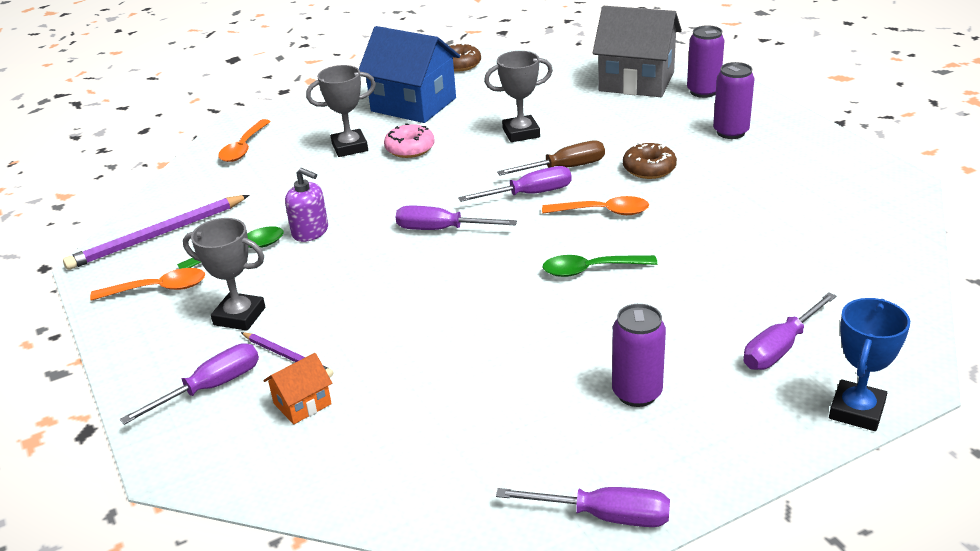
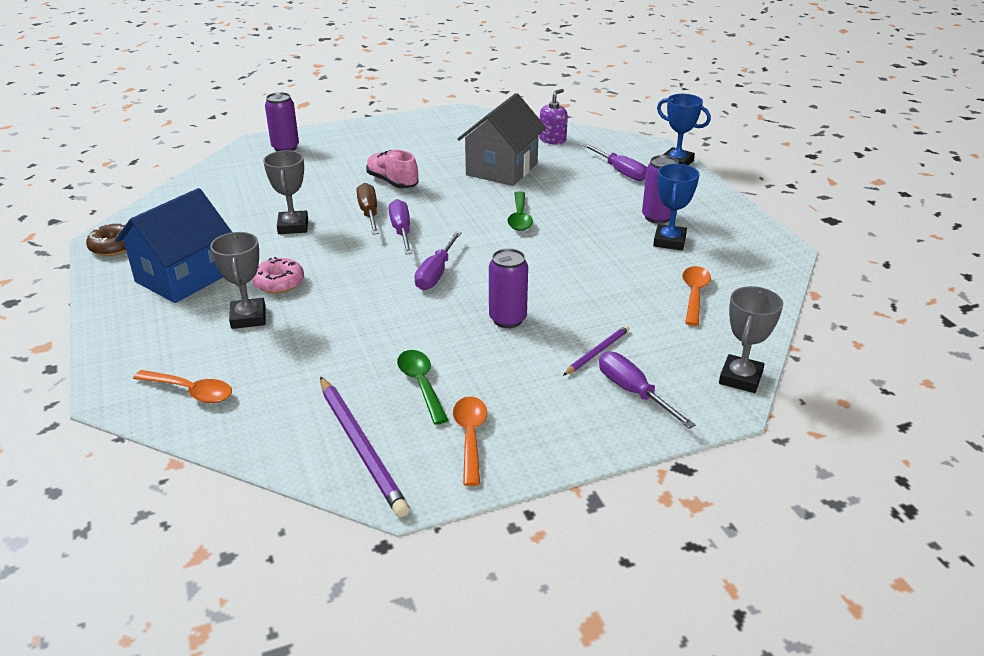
camera: 85 degrees left, 0 degrees up
grey trophy [183,218,265,330] -> grey trophy moved to [719,286,783,393]
orange house [263,353,332,424] -> none
purple soap dispenser [285,168,328,242] -> purple soap dispenser moved to [539,89,568,145]
purple screwdriver [496,487,670,527] -> none
orange spoon [542,196,649,215] -> orange spoon moved to [682,266,711,326]
grey house [593,6,682,97] -> grey house moved to [457,93,546,186]
brown donut [623,143,677,179] -> pink shoe [366,150,419,188]
purple can [713,62,755,139] -> purple can moved to [489,248,528,328]
none -> blue trophy [653,164,699,250]

